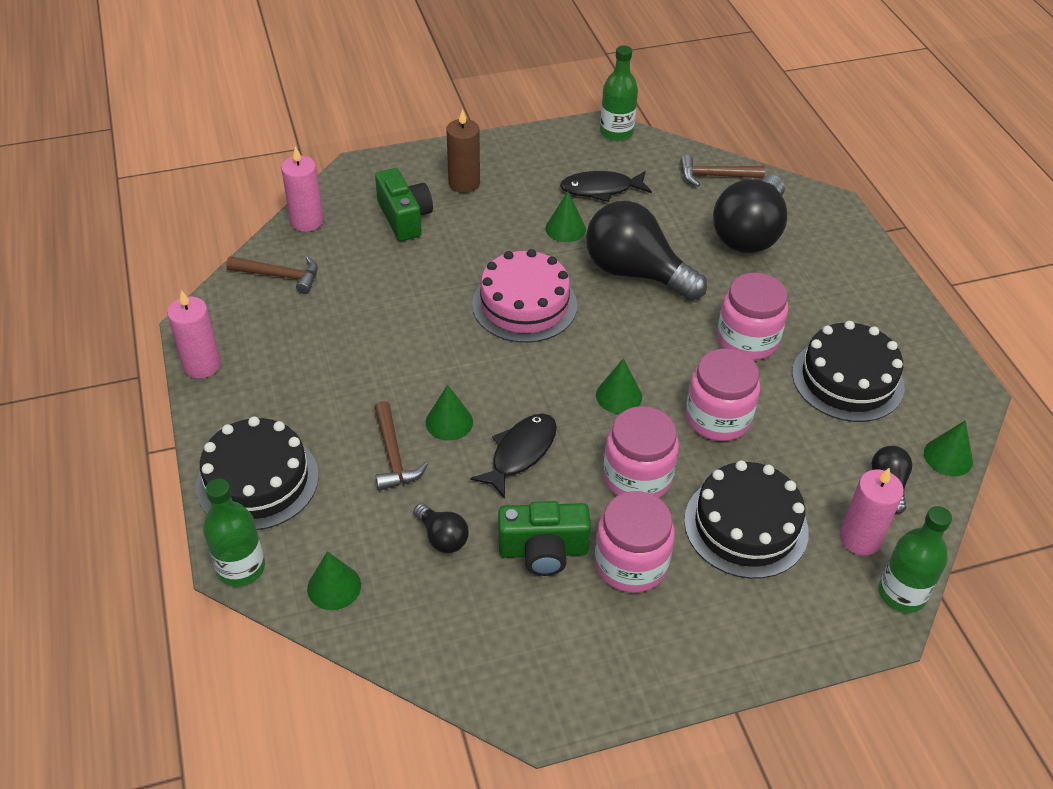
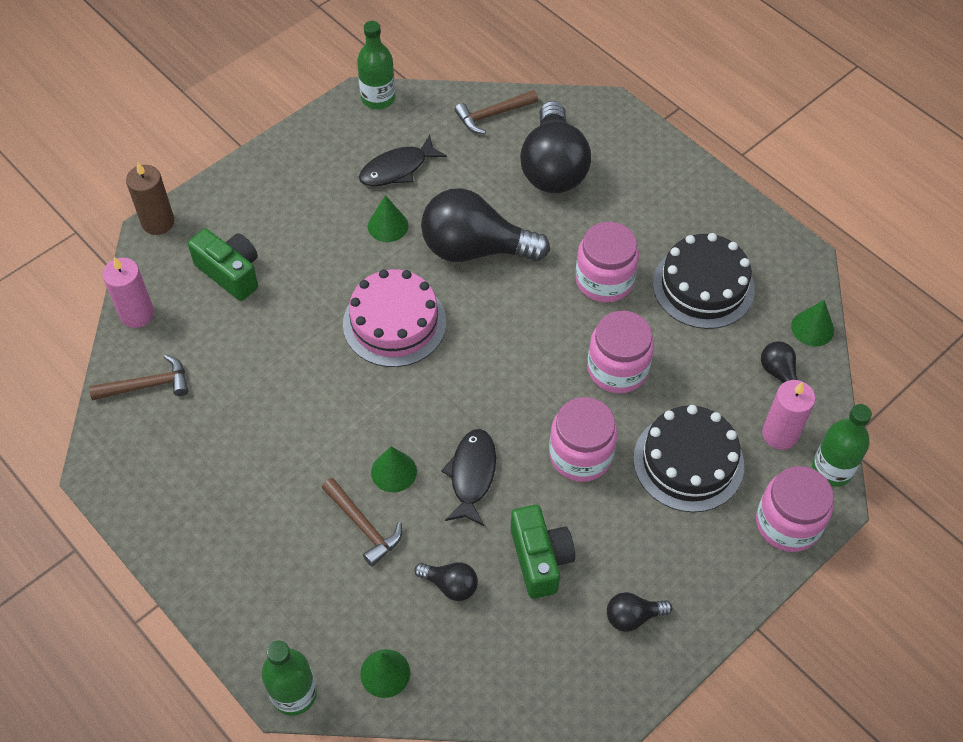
camera: 25 degrees left, 10 degrees up
pink candle [167,290,221,378] -> none
black cake [196,417,319,530] -> none
brown candle [446,109,480,193] -> brown candle moved to [126,162,174,235]
green camera [498,501,591,576] -> green camera turned 75 degrees counterclockwise [511,505,575,599]
pink jar [595,491,675,593] -> pink jar moved to [756,466,834,552]
green cone [596,358,642,414] -> none
none -> black light bulb [607,592,672,632]

